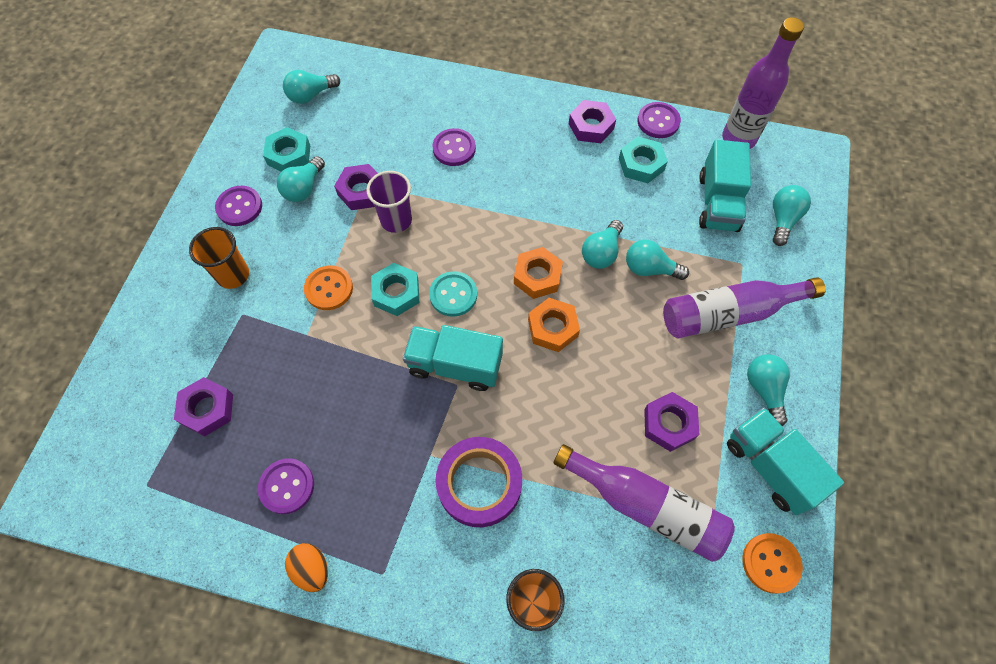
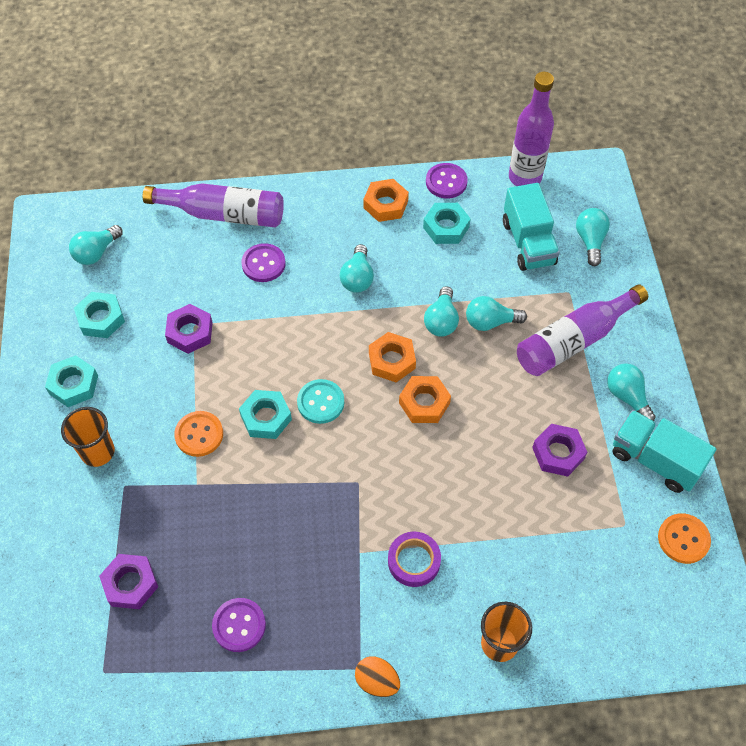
camera: 20 degrees left, 5 degrees down
purple button [215,186,262,226] -> turquoise nut [45,355,98,407]
turquoise light bulb [277,156,325,202] -> turquoise light bulb moved to [340,244,374,293]
orange egg [285,543,328,592] -> orange egg moved to [355,656,400,697]
purple cup [366,171,412,233] -> none
turquoise truck [403,325,503,391] -> none
purple tape [436,437,522,527] -> purple tape [388,532,441,587], size x0.66
purple bottle [553,444,735,562] -> purple bottle moved to [143,183,284,227]
purple nut [569,100,616,143] -> orange nut [363,179,409,222]

